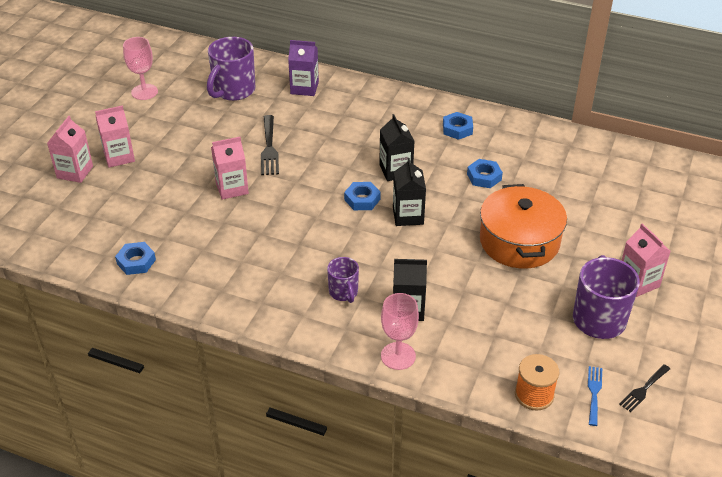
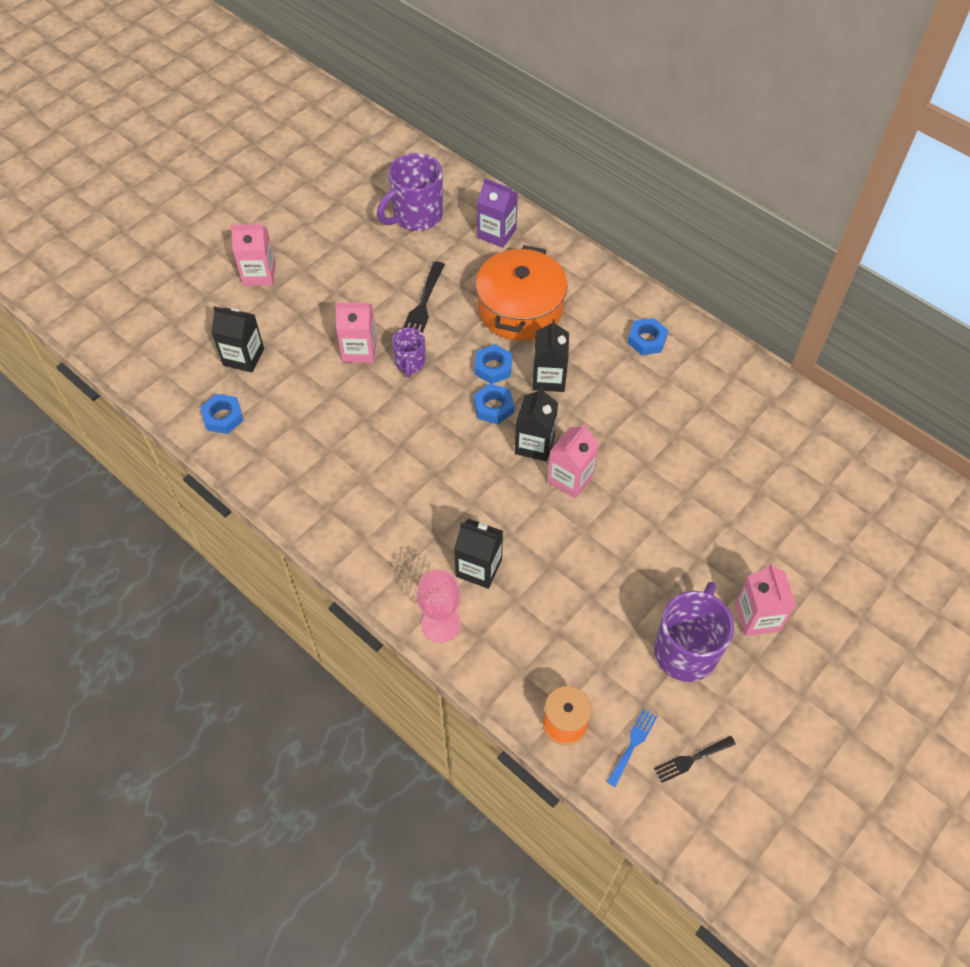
camera: 20 degrees right, 15 degrees up
pink carton [47,116,93,183] -> pink carton moved to [547,424,599,499]
pink goblet [123,37,158,100] -> none
purple mug [327,257,359,303] -> purple mug moved to [392,328,426,378]
blue nut [467,159,503,188] -> blue nut moved to [475,344,512,384]
orange pot [480,184,567,269] -> orange pot moved to [476,245,568,341]
none -> black carton [211,306,264,373]

